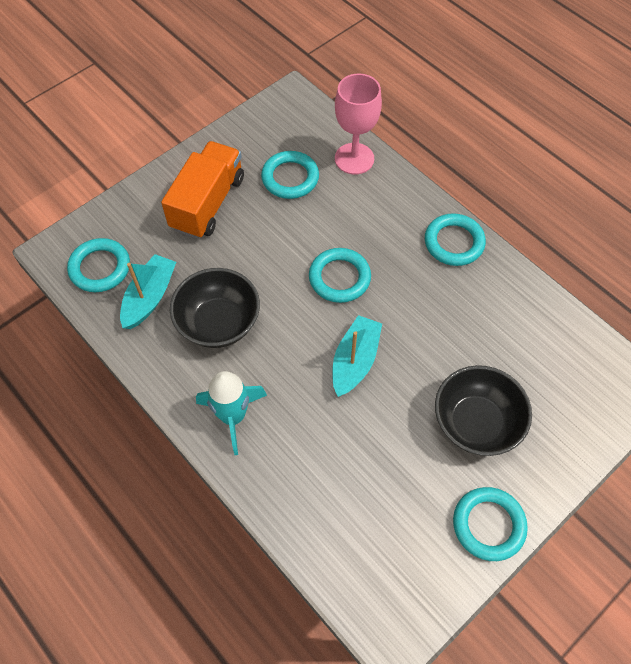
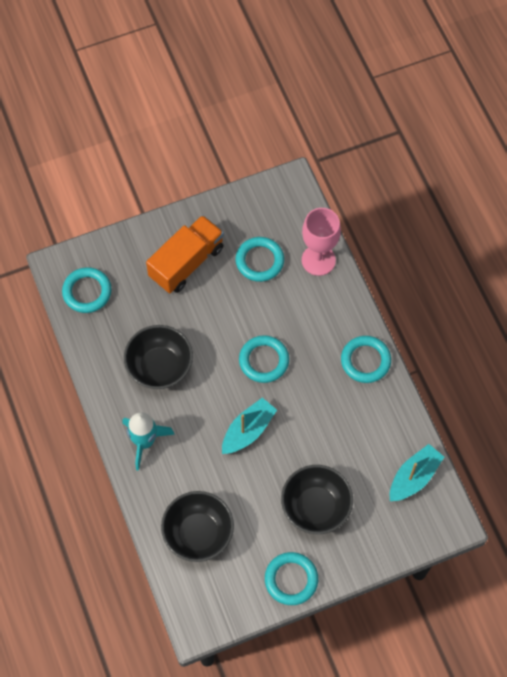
camera: 20 degrees right, 5 degrees up
turquoise boat [120,254,176,329] -> turquoise boat moved to [390,444,444,501]
none -> black bowl [161,491,234,562]

